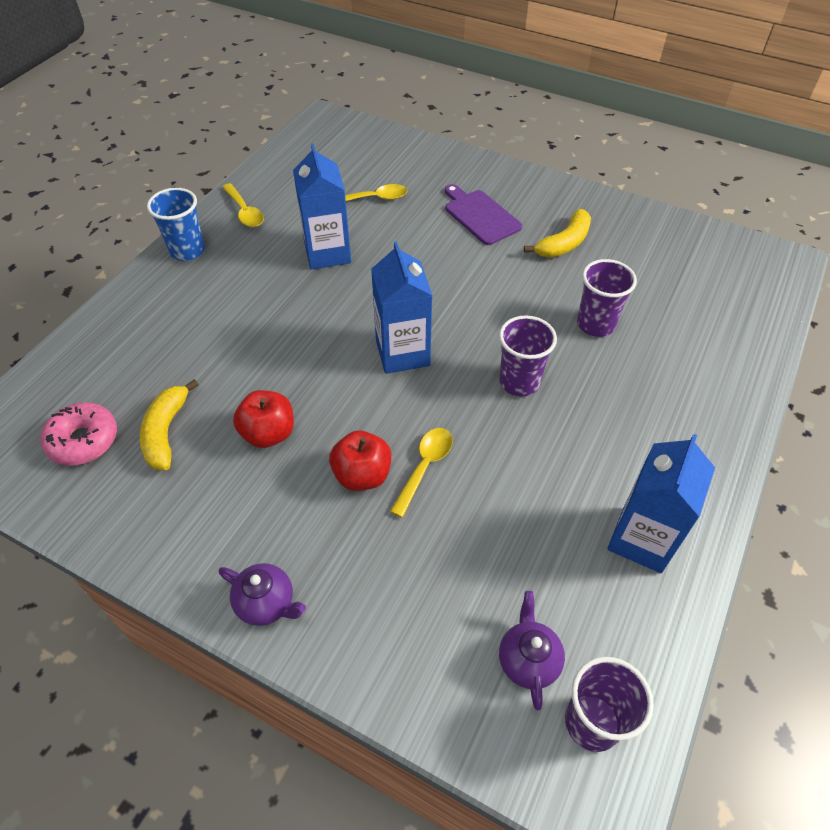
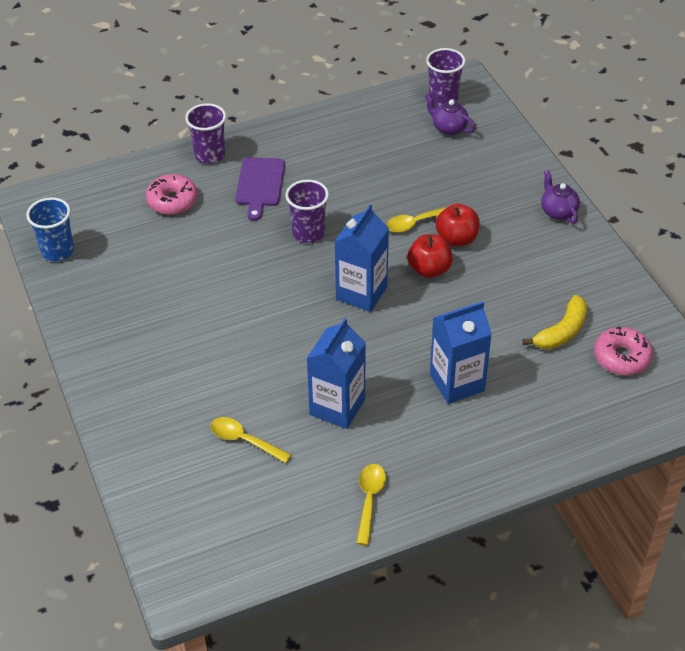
camera: 140 degrees left, 5 degrees down
blue cup [147,188,205,261] -> blue cup moved to [26,197,74,261]
red apple [233,390,294,448] -> red apple moved to [407,234,453,278]
purple cutting board [445,184,522,245] -> purple cutting board moved to [235,157,285,221]
purple teapot [499,591,565,710] -> purple teapot turned 90 degrees clockwise [424,94,476,135]
yellow banana [524,209,591,258] -> none
purple cup [577,259,637,337] -> purple cup moved to [185,103,226,164]
blue carton [607,434,715,573] -> blue carton moved to [430,301,492,404]
none -> pink donut [146,174,198,215]

